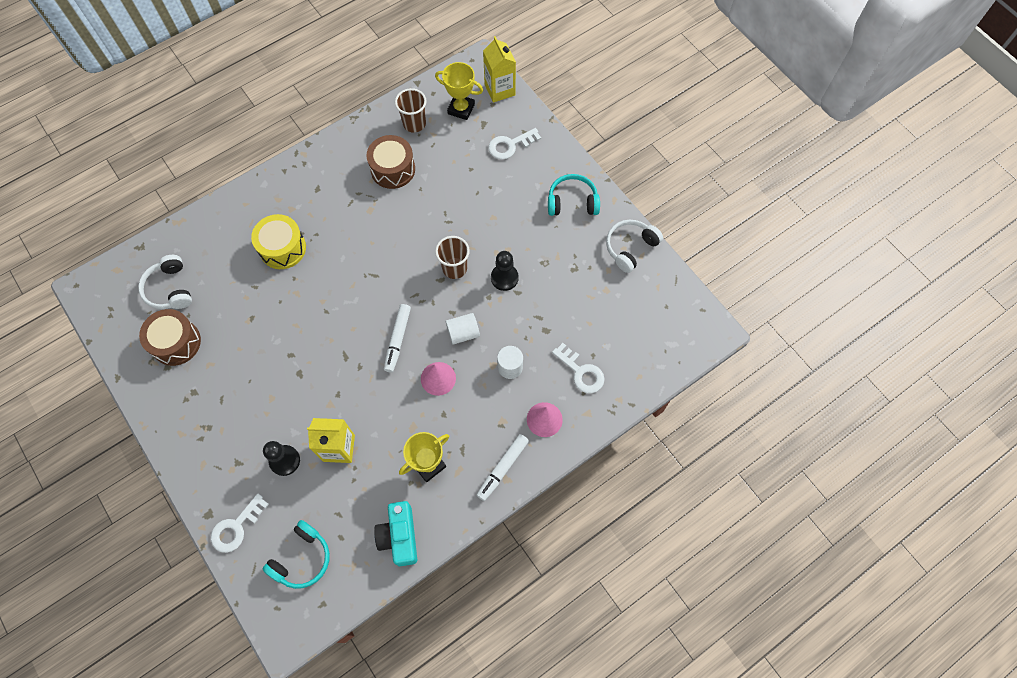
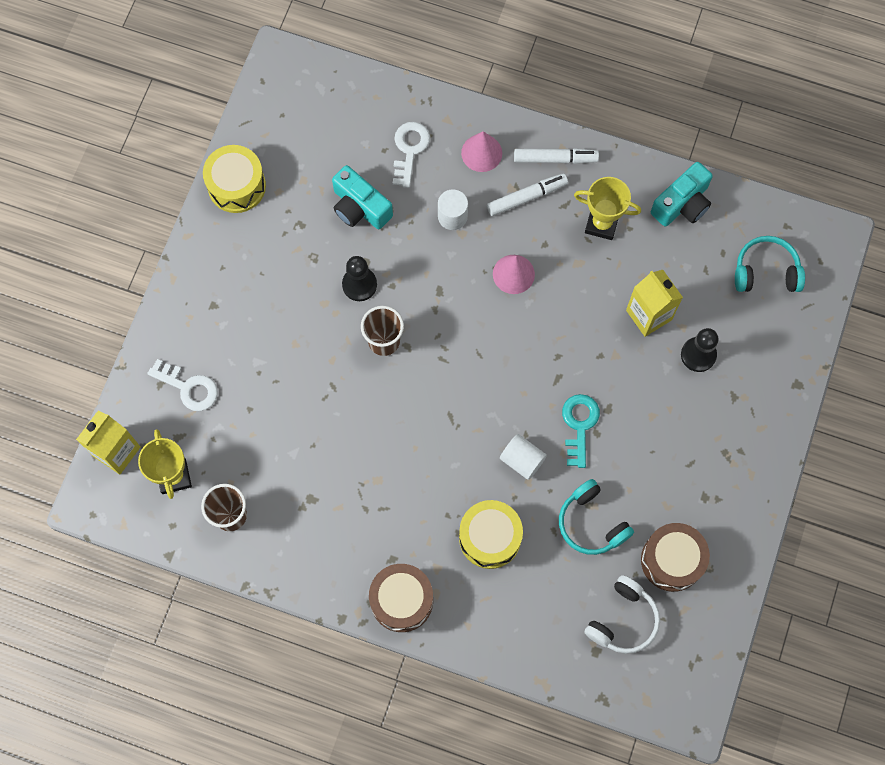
camera: 125 degrees left, 5 degrees up
white key [211,494,269,553] -> none
brown drum [366,135,415,189] -> brown drum moved to [369,564,433,632]
white marker [384,304,411,372] -> white marker moved to [487,173,568,216]
white cylinder [446,313,480,345] -> white cylinder moved to [500,434,547,480]
turquoise headphones [548,174,600,216] -> turquoise headphones moved to [559,479,634,555]
white headphones [606,220,663,273] -> yellow drum [203,145,266,213]
none -> turquoise camera [332,165,393,229]
none -> turquoise key [562,394,600,468]

